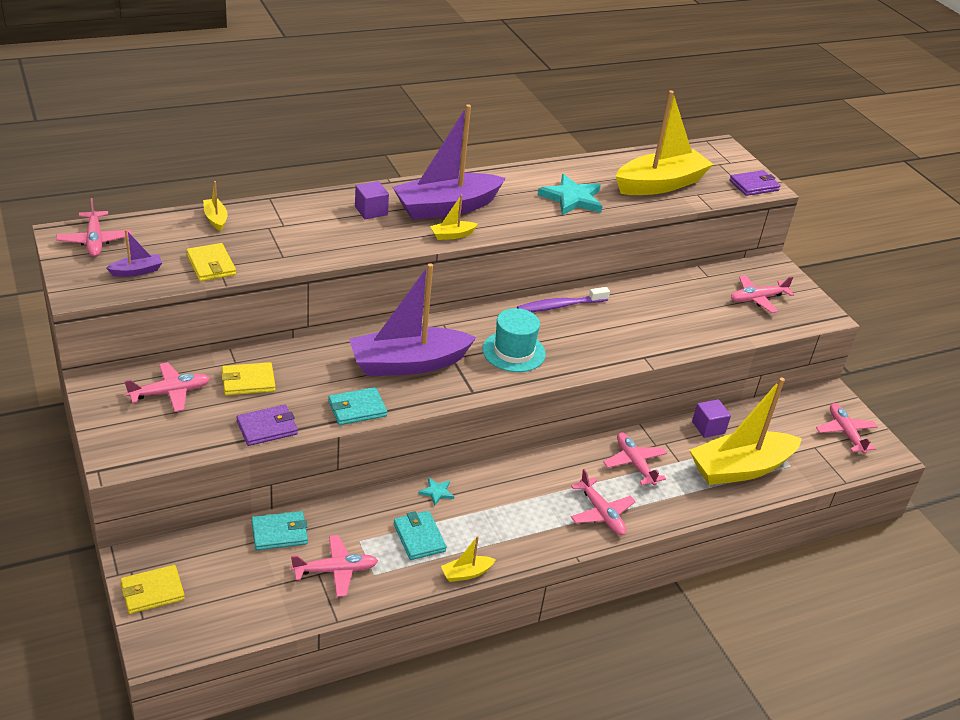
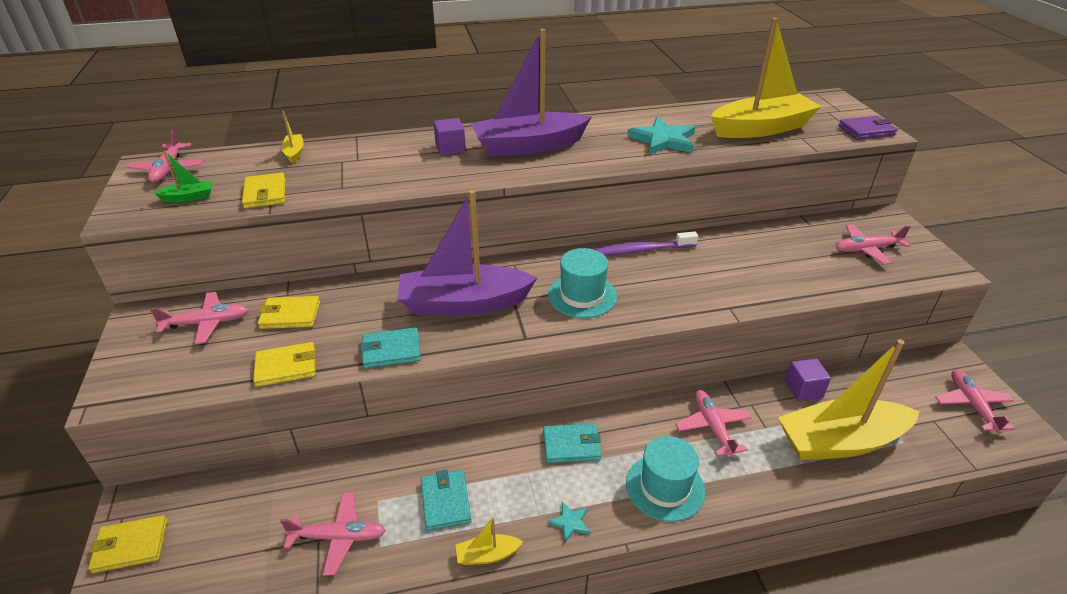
camera: 15 degrees right, 0 degrees up
purple boat [106,230,162,277] -> green boat [153,151,213,202]
purple wallet [236,405,298,446] -> yellow wallet [253,342,316,387]
turquoise wallet [251,511,308,550] -> turquoise wallet moved to [543,423,601,463]
turquoise star [418,478,454,506] -> turquoise star moved to [547,502,590,542]
yellow boat [430,195,478,240] -> none
pink plane [571,469,636,535] -> turquoise hat [626,436,705,522]

